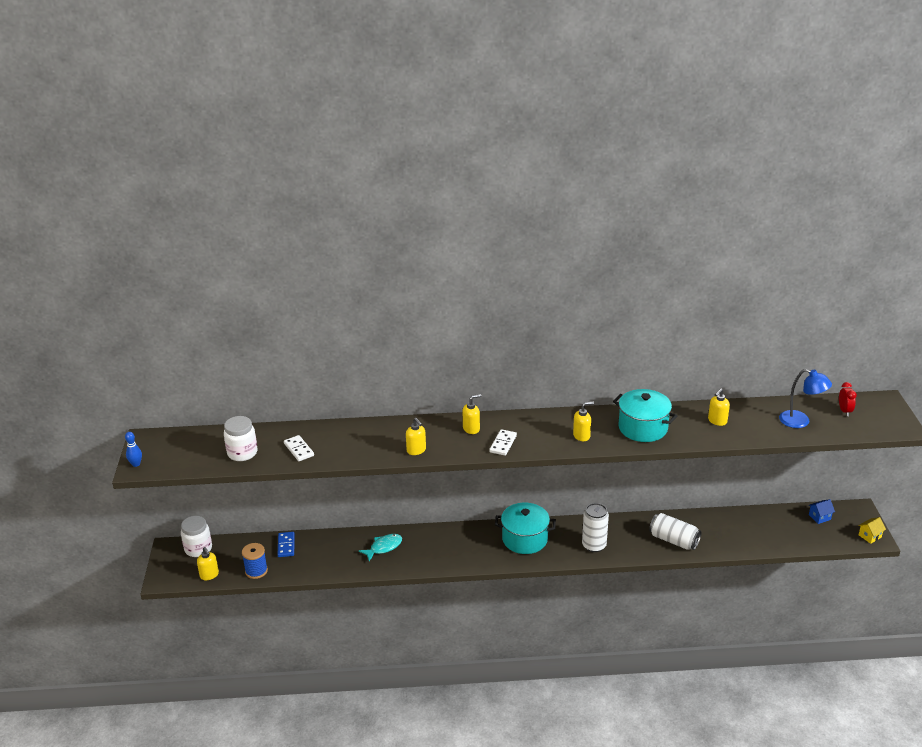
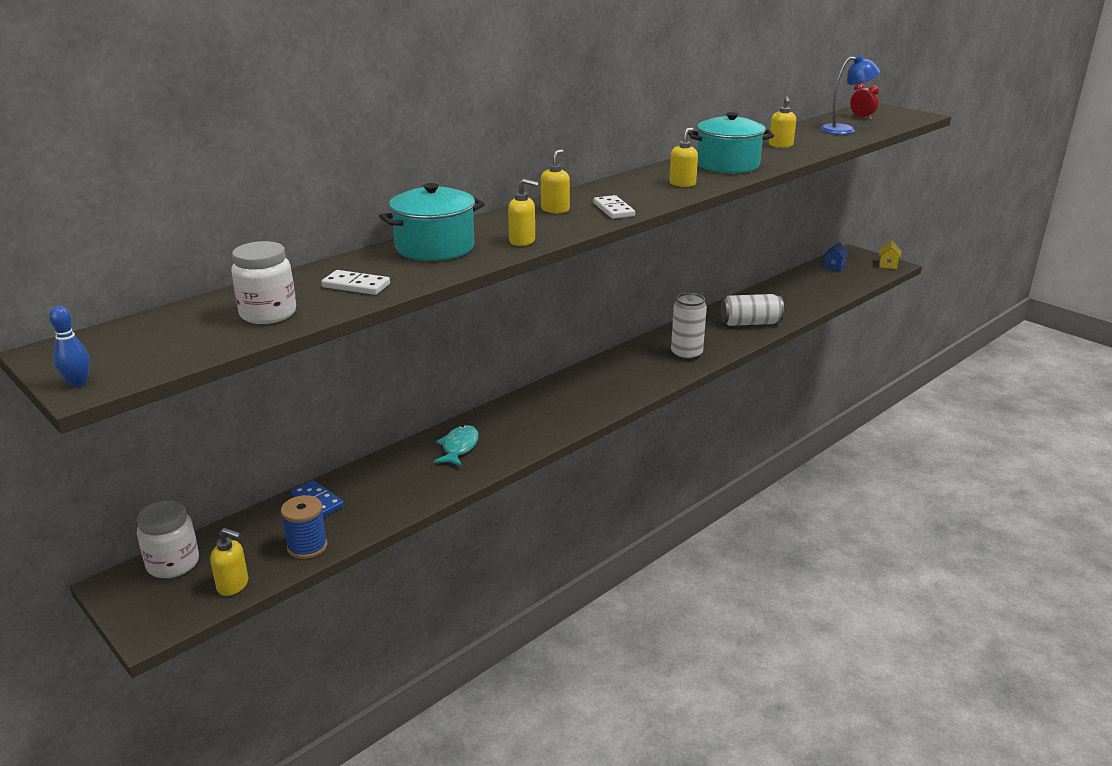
camera: 40 degrees left, 5 degrees down
turquoise pot [495,503,556,554] -> turquoise pot moved to [379,183,485,261]

